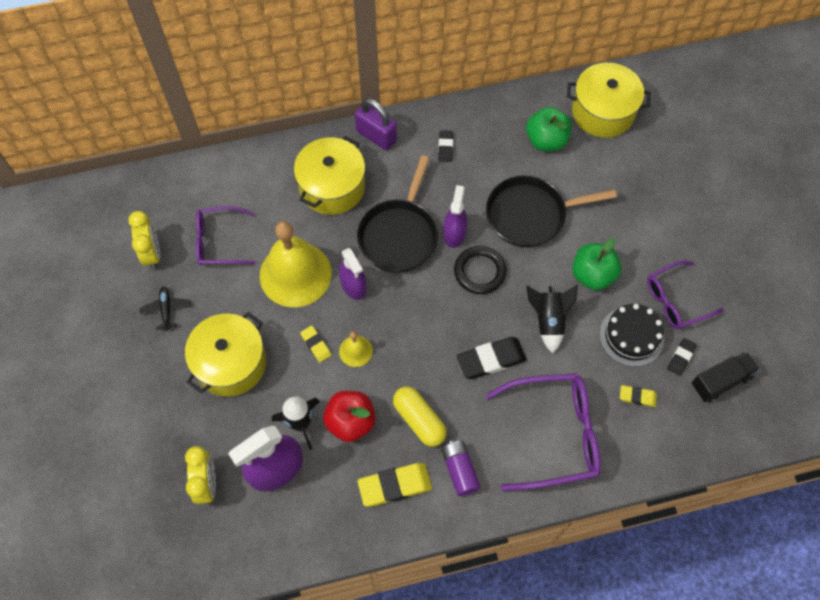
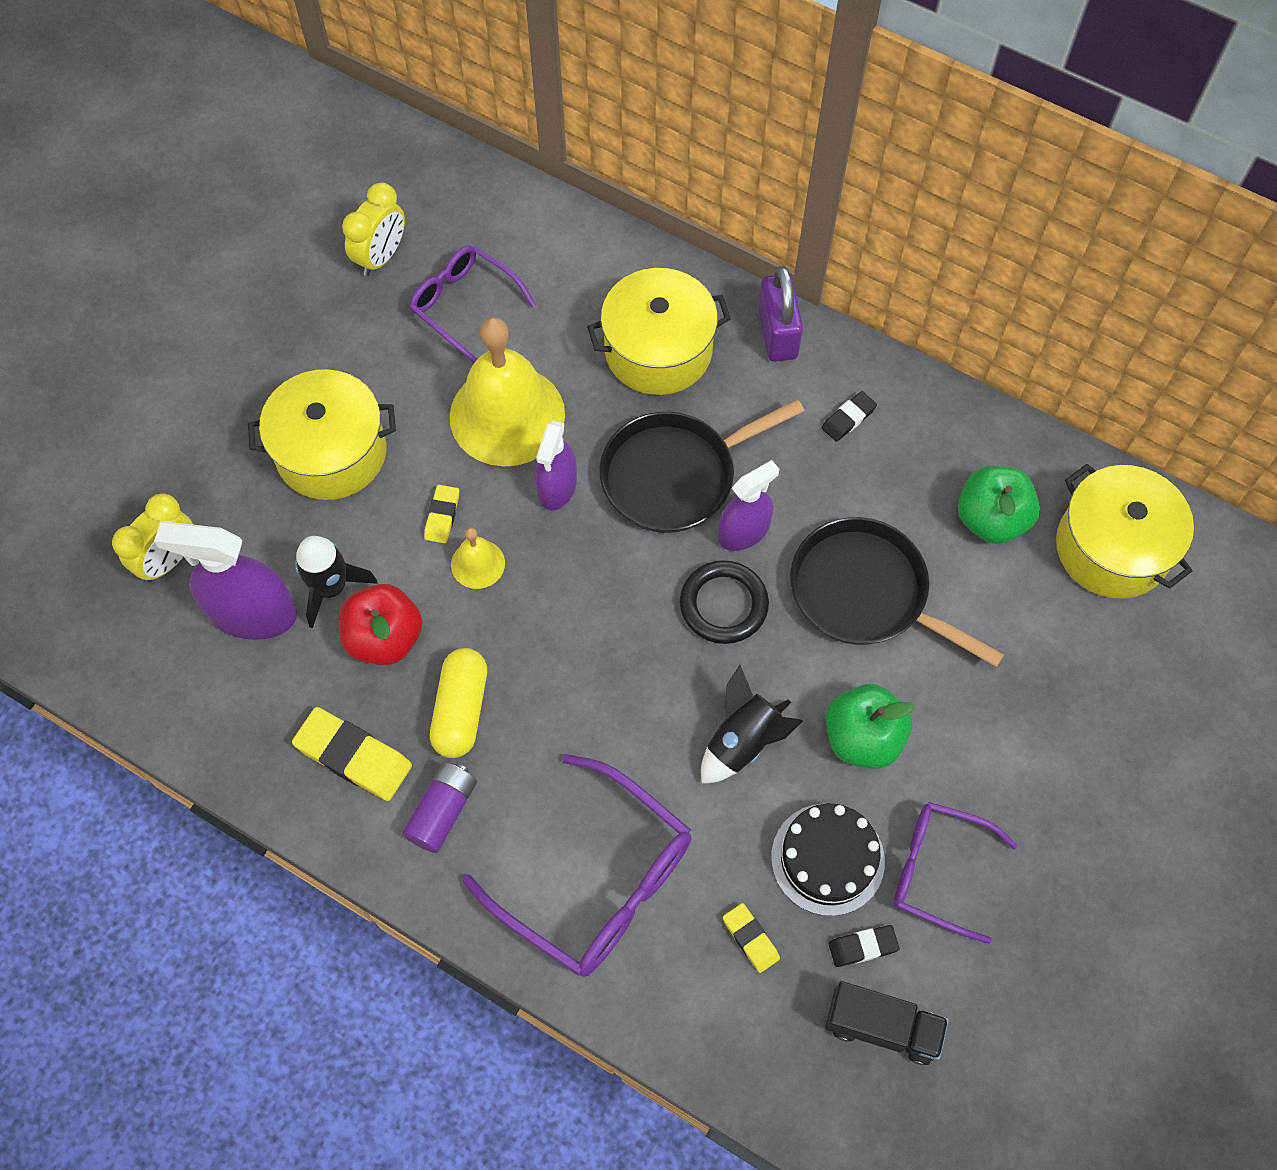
camera: 45 degrees right, 0 degrees up
black plane [140,286,191,331] -> none
black eraser [457,337,527,379] -> none

